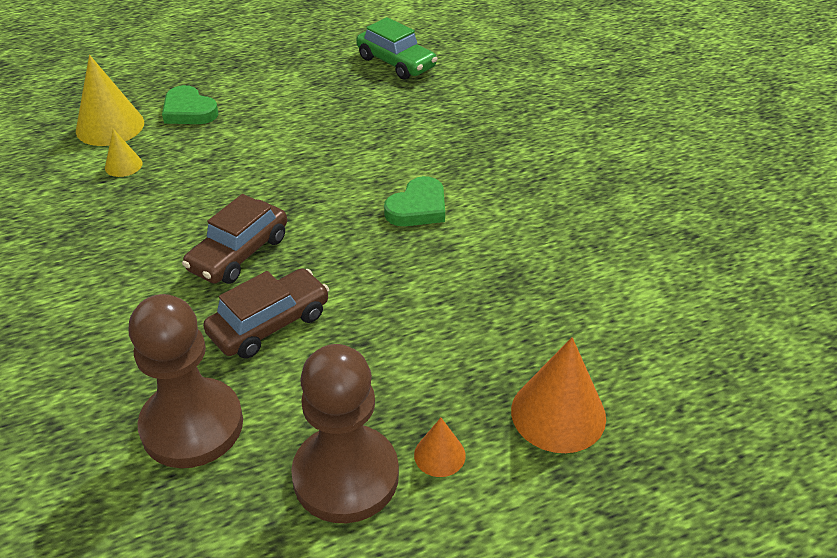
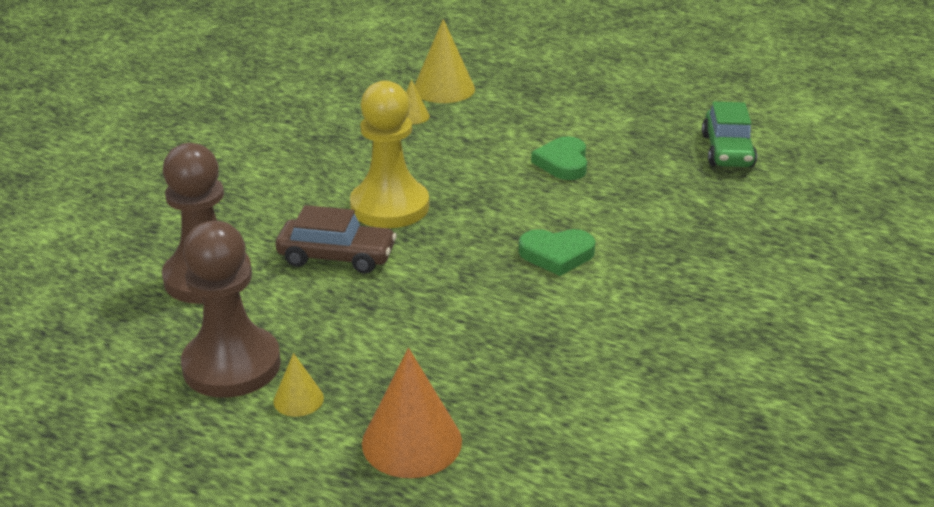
camera: 50 degrees right, 10 degrees down
green heart [162,85,218,124] -> green heart moved to [531,136,587,180]
brown car [182,194,287,284] -> yellow pawn [350,81,429,228]
orange cone [414,418,466,477] -> yellow cone [273,353,324,417]

